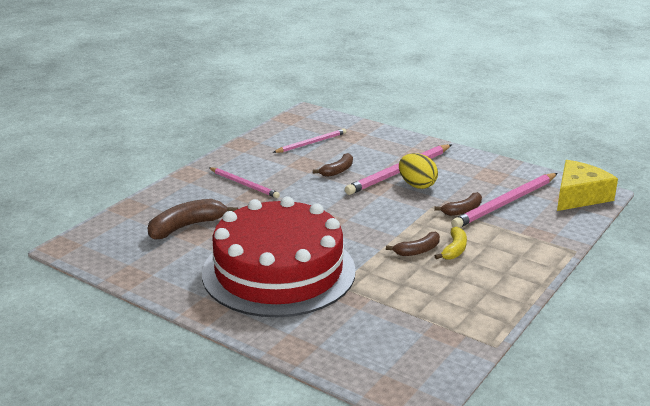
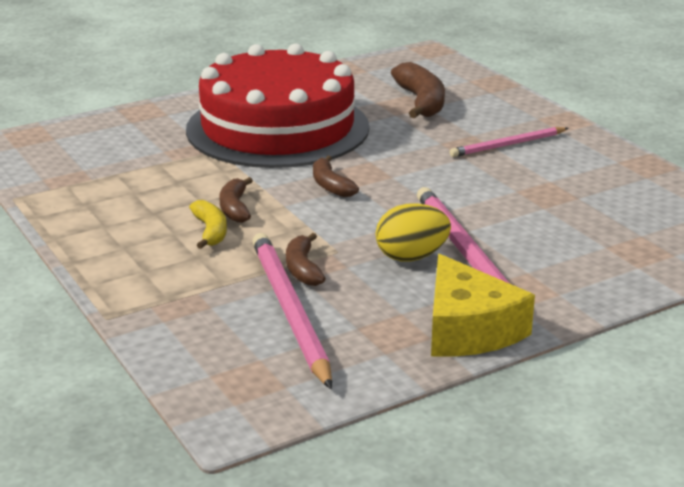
camera: 115 degrees right, 0 degrees up
pink pencil [273,128,346,153] -> none
brown banana [313,153,353,177] -> brown banana moved to [313,156,359,197]
yellow banana [435,227,467,260] -> yellow banana turned 150 degrees counterclockwise [189,200,227,249]
yellow cheese [557,160,618,211] -> yellow cheese moved to [431,254,535,357]

